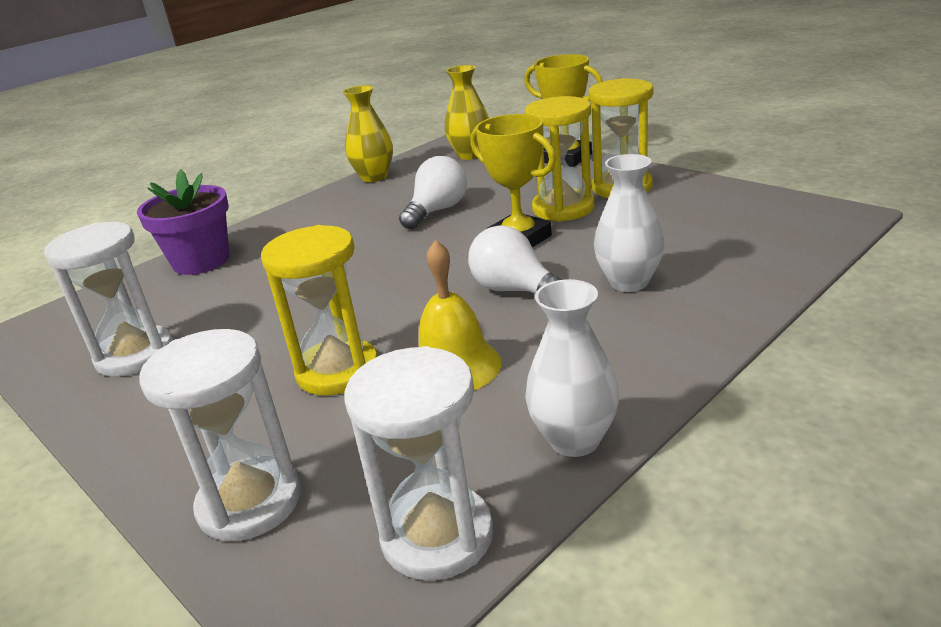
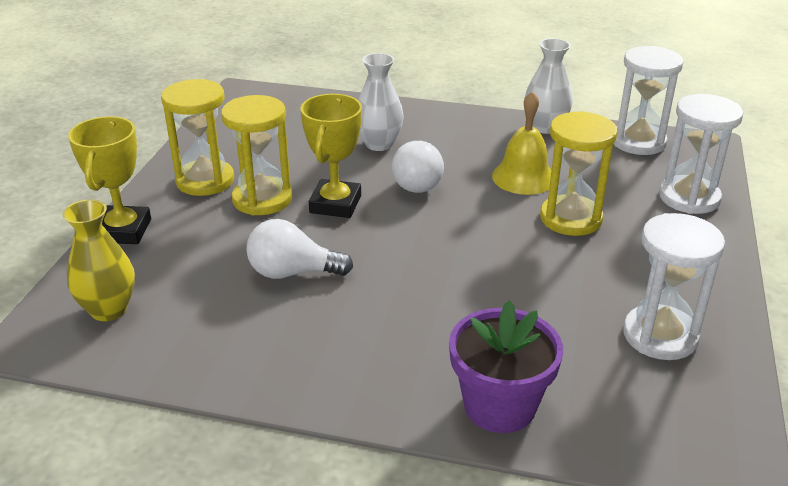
camera: 125 degrees left, 5 degrees up
yellow vase [343,85,393,182] -> none

